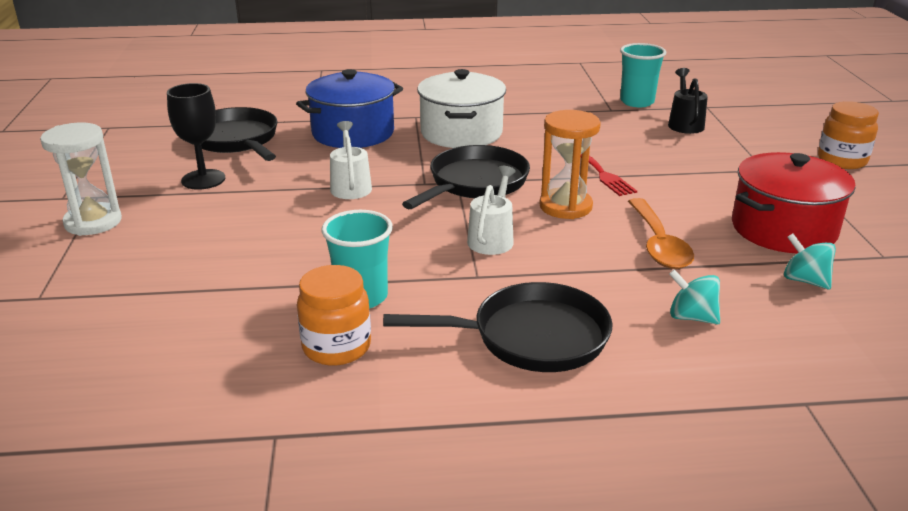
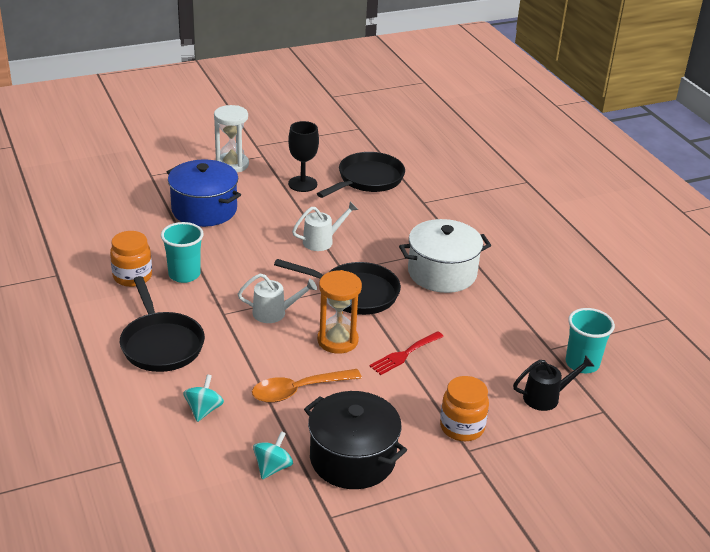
camera: 70 degrees right, 5 degrees up
blue pot [296,69,403,148] -> blue pot moved to [167,160,241,227]
red pot [732,152,856,253] -> black pot [304,391,407,489]
orange jar [818,101,879,169] -> orange jar moved to [440,376,489,441]

